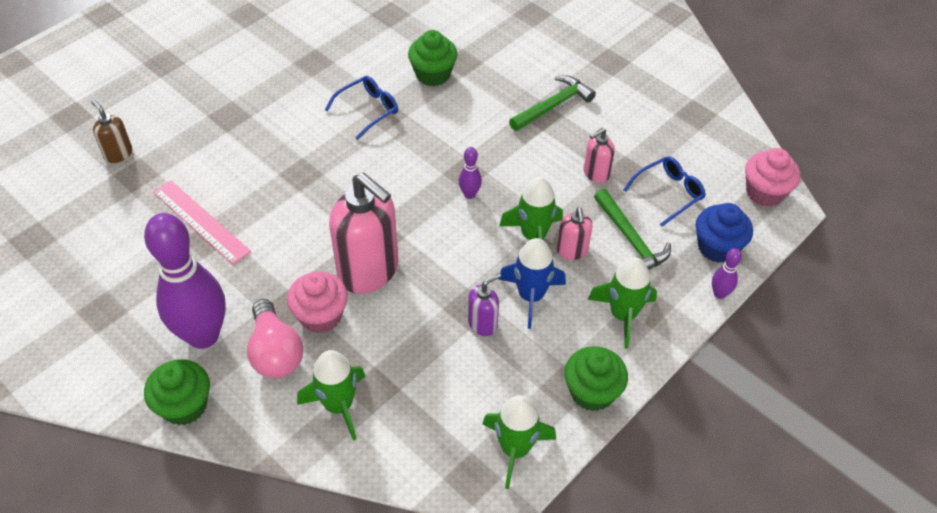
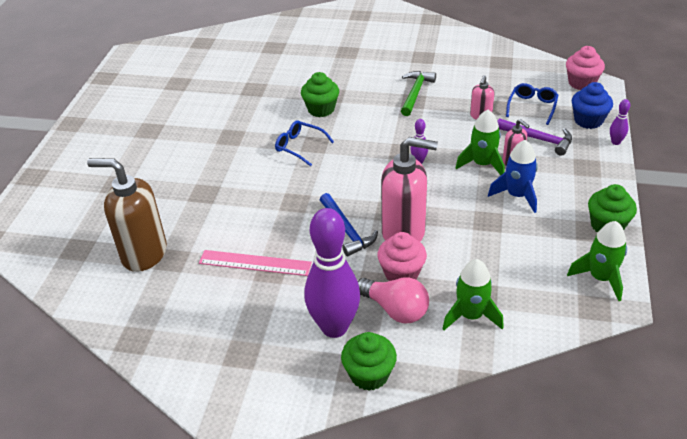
camera: 30 degrees left, 10 degrees down
brown soap dispenser [91,100,132,163] -> brown soap dispenser [87,158,167,272], size x2.08
blue glasses [325,76,398,140] -> blue glasses turned 75 degrees counterclockwise [275,120,334,166]
purple soap dispenser [468,273,501,336] -> none
green rocket [588,258,657,349] -> none
green hammer [594,189,671,270] -> purple hammer [497,118,572,156]
none -> blue hammer [320,193,378,256]

